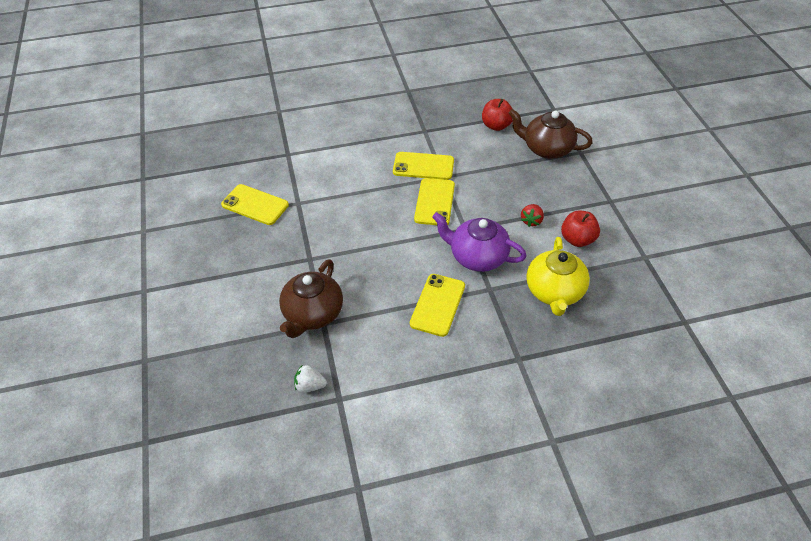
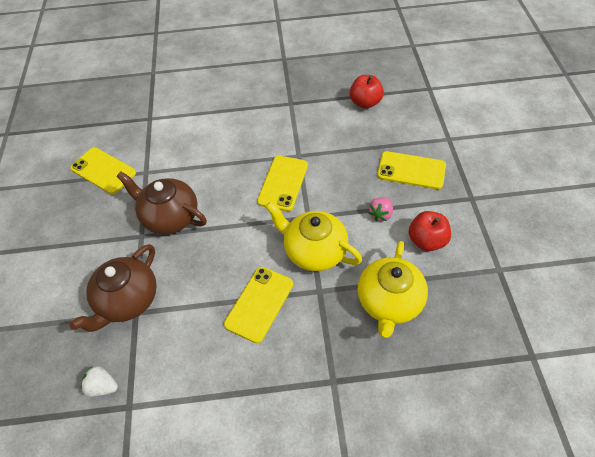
camera: 10 degrees right, 5 degrees up
yellow phone [393,152,454,180] -> yellow phone moved to [377,151,446,189]
purple teapot [432,212,526,272] -> yellow teapot [265,202,362,271]
brown teapot [509,109,593,159] -> brown teapot moved to [116,172,207,234]
red strawberry [521,204,544,227] -> pink strawberry [368,197,393,221]

